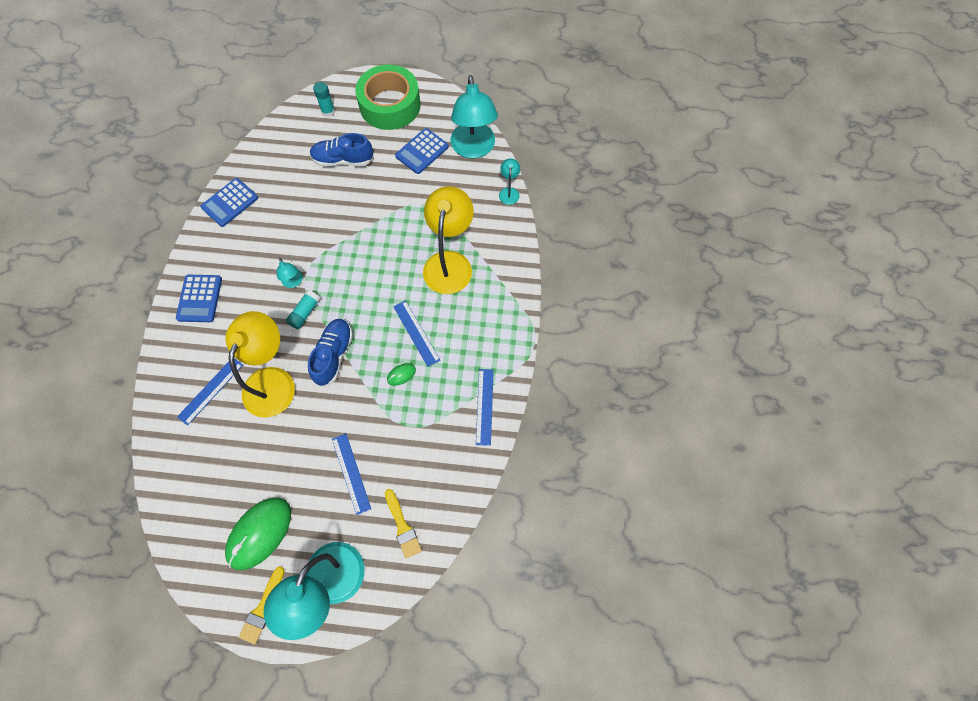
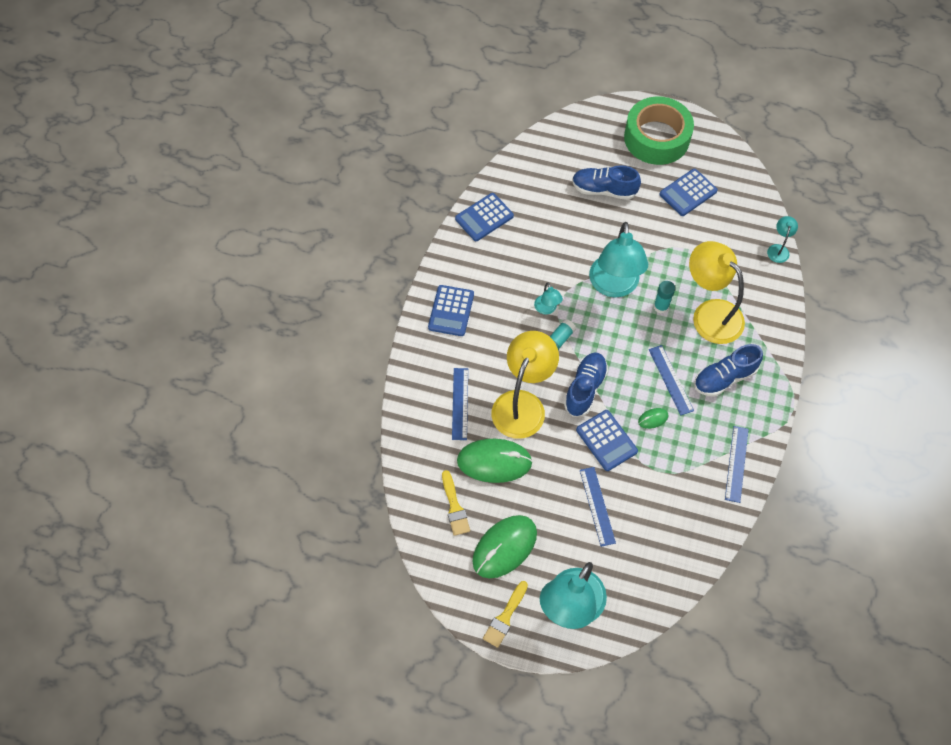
camera: 10 degrees right, 5 degrees down
blue ruler [177,358,243,426] -> blue ruler turned 45 degrees counterclockwise [452,368,468,440]
turquoise glue stick [313,82,335,117] -> turquoise glue stick moved to [653,281,675,314]
yellow brush [385,489,422,559] -> yellow brush moved to [442,470,470,536]
yellow lamp [423,186,474,294] -> yellow lamp turned 60 degrees counterclockwise [689,241,745,344]
turquoise lamp [451,75,498,158] -> turquoise lamp moved to [589,222,648,297]
none -> green mouse [457,439,533,483]
none -> blue calculator [576,410,638,471]
none -> blue shoe [694,344,763,397]

